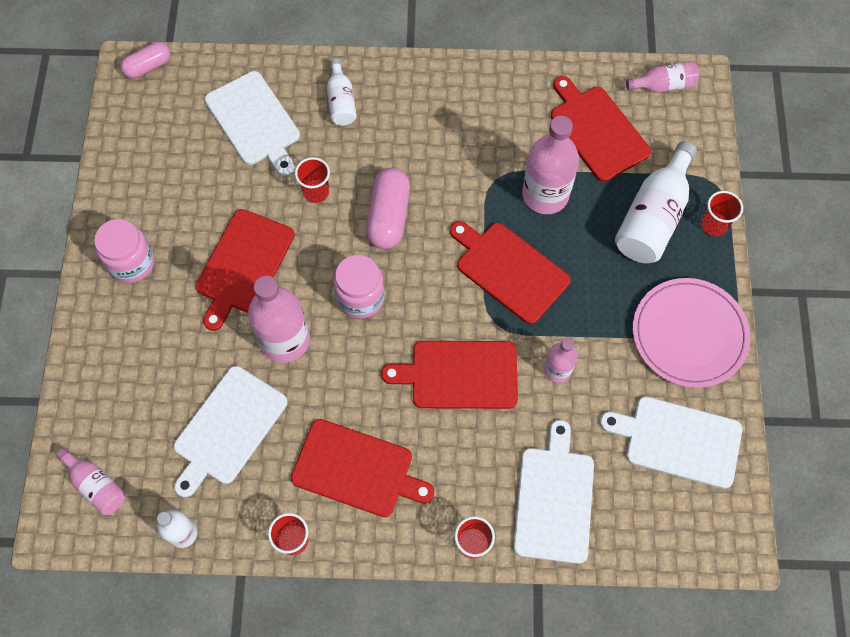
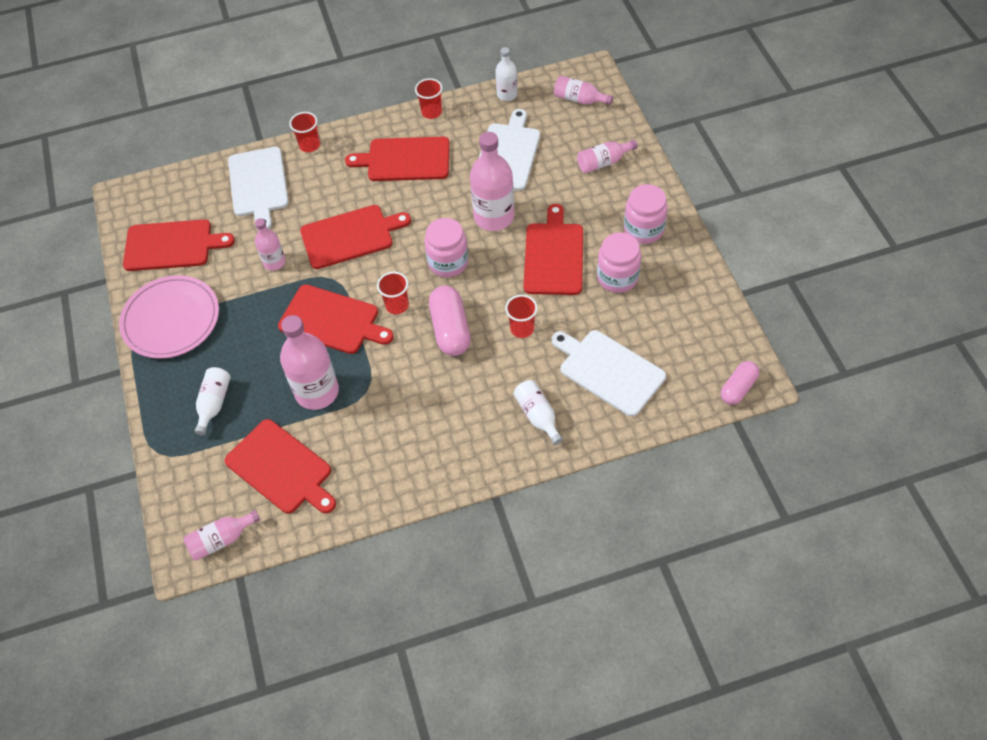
camera: 165 degrees right, 10 degrees down
white cutting board [600,396,742,489] -> red cutting board [123,219,235,271]
white bottle [615,141,697,263] -> white bottle [195,367,231,435], size x0.55
red cup [702,191,743,236] -> red cup moved to [377,272,409,314]
none -> pink bottle [577,140,638,173]
none -> pink jar [597,232,641,293]

